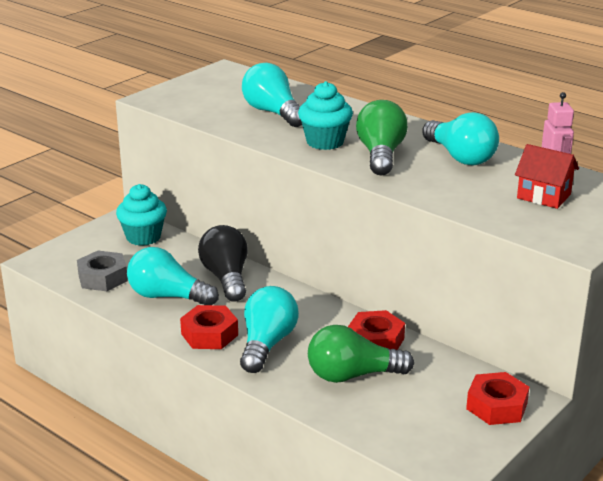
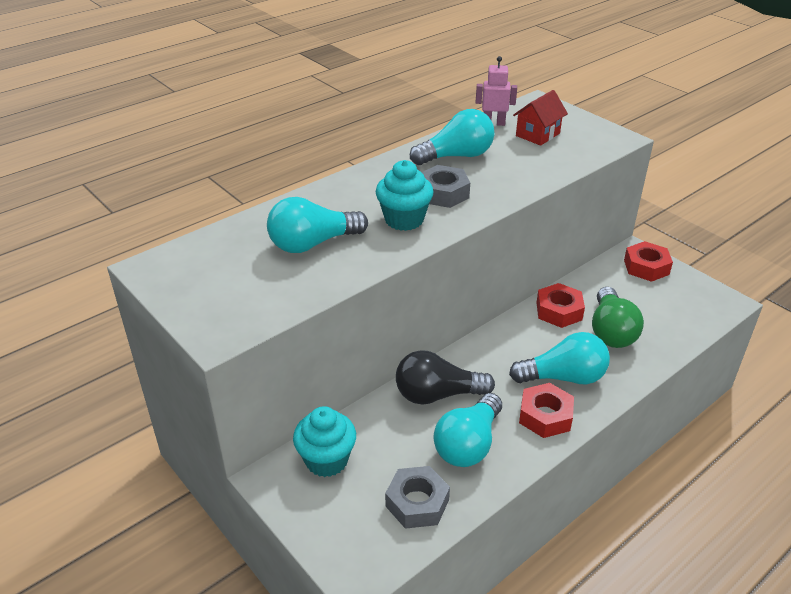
camera: 80 degrees left, 10 degrees up
turquoise light bulb [240,286,299,373] -> turquoise light bulb turned 150 degrees clockwise [509,332,610,384]
green light bulb [356,100,408,175] -> grey nut [422,165,470,208]

